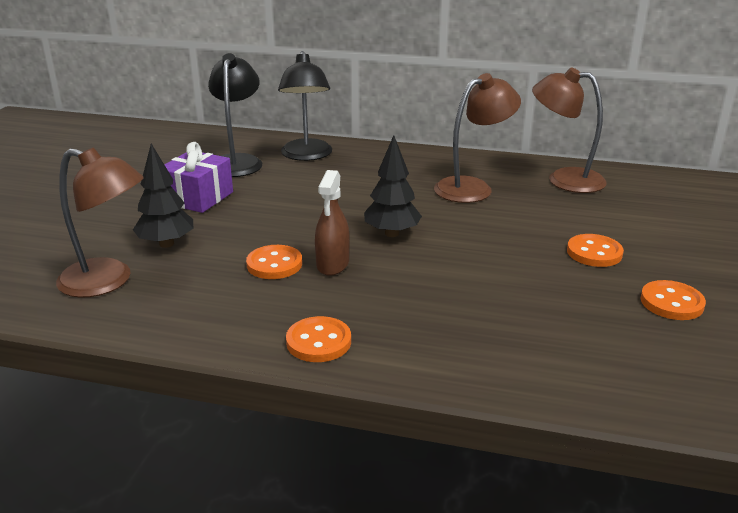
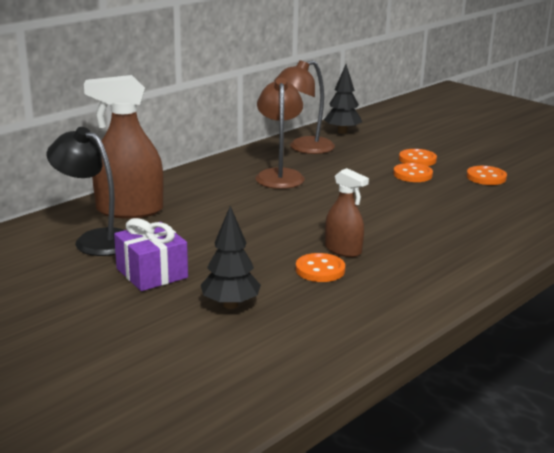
camera: 60 degrees left, 5 degrees down
brown lamp [56,147,144,298] -> none
black lamp [278,51,332,161] -> brown spray bottle [84,75,164,219]
orange button [286,316,351,362] -> orange button moved to [399,149,437,166]
black tree [364,135,422,237] -> black tree moved to [324,64,362,134]

